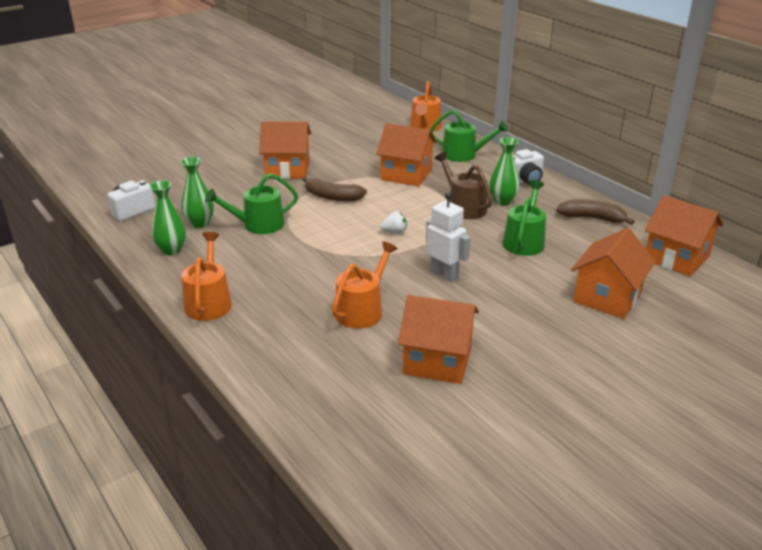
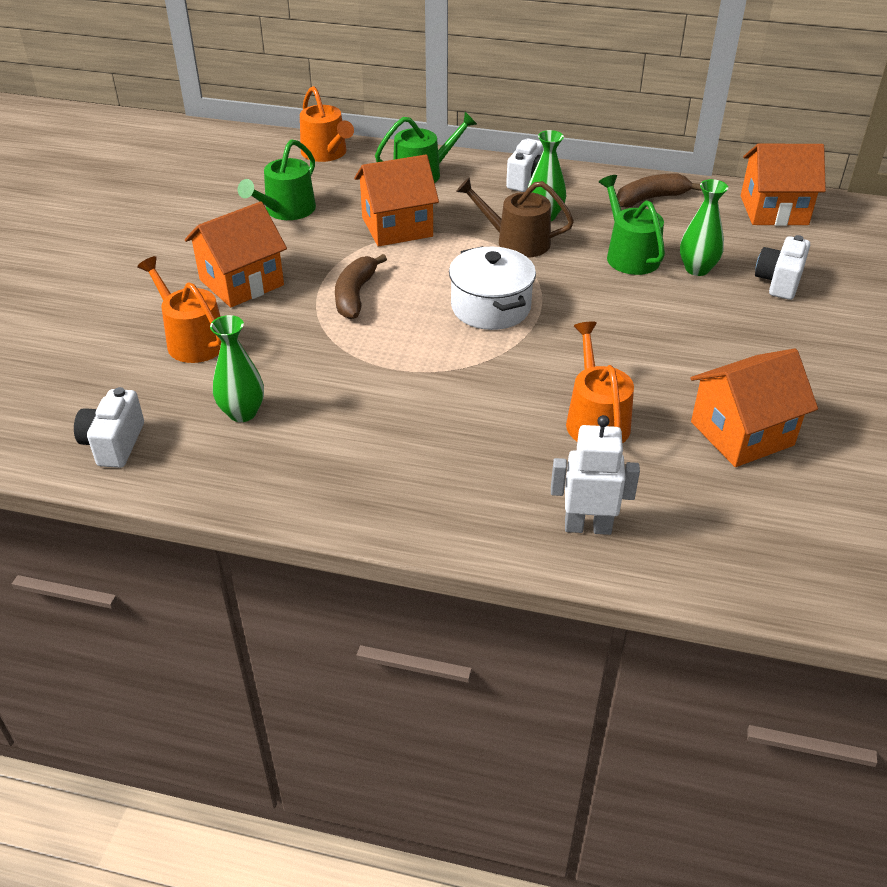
camera: 40 degrees left, 10 degrees up
green vase [150,180,186,255] -> green vase moved to [680,179,728,276]
orange watering can [181,232,232,321] -> orange watering can moved to [137,256,221,363]
green watering can [205,173,298,234] -> green watering can moved to [238,139,316,220]
brown banana [302,177,367,201] -> brown banana turned 120 degrees clockwise [335,254,387,319]
white strawberry [380,211,406,234] -> white pot [449,246,536,330]
white robot [426,192,471,282] -> white robot moved to [551,415,640,535]
orange house [571,228,656,319] -> white camera [755,235,810,300]

